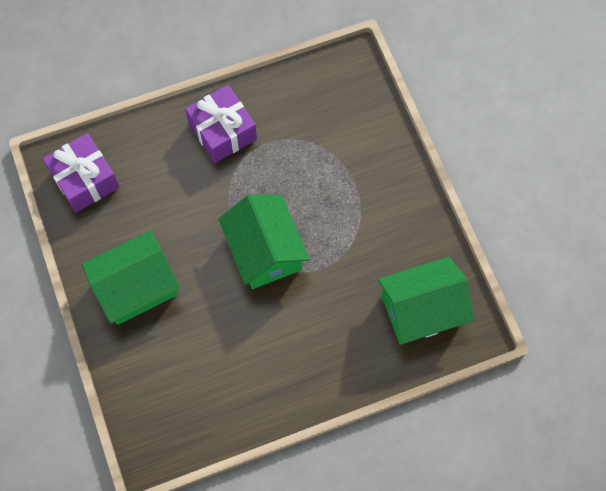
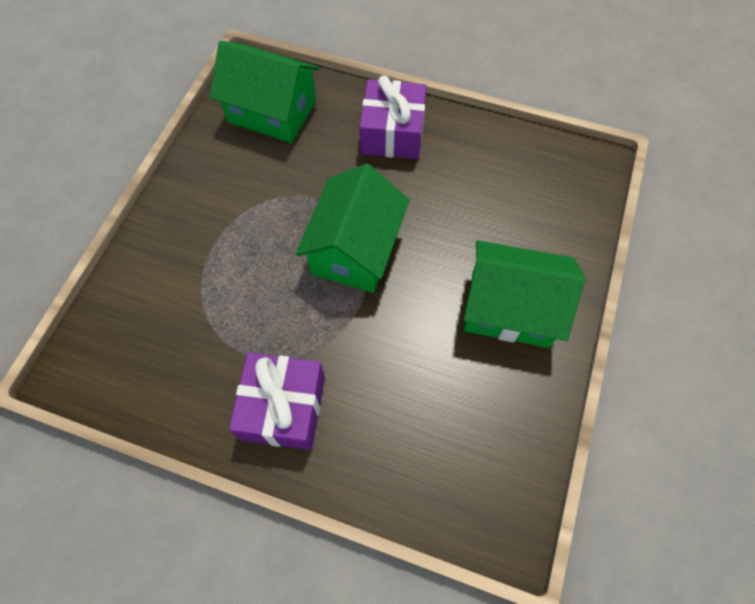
camera: 140 degrees left, 5 degrees down
purple gift [43,133,120,213] -> purple gift moved to [359,75,427,159]

